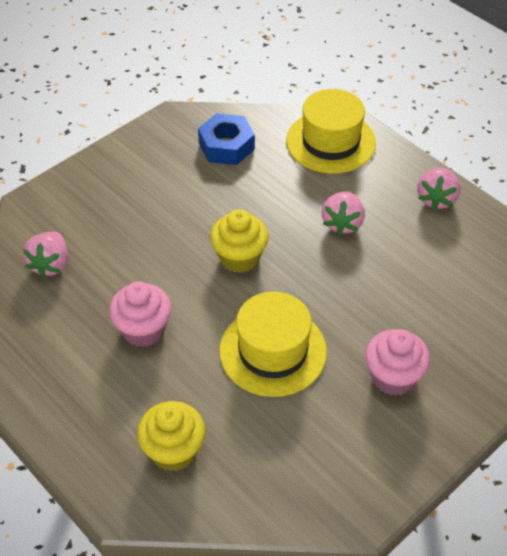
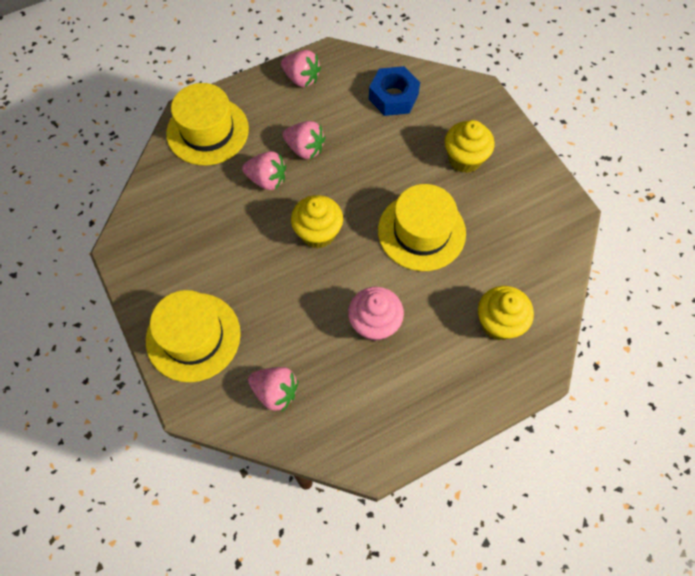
camera: 75 degrees left, 15 degrees up
blue nut [198,113,255,165] -> blue nut moved to [369,66,420,116]
pink cupcake [365,329,430,396] -> yellow cupcake [445,120,495,173]
none -> yellow hat [146,290,241,382]
none -> pink strawberry [242,151,286,190]

